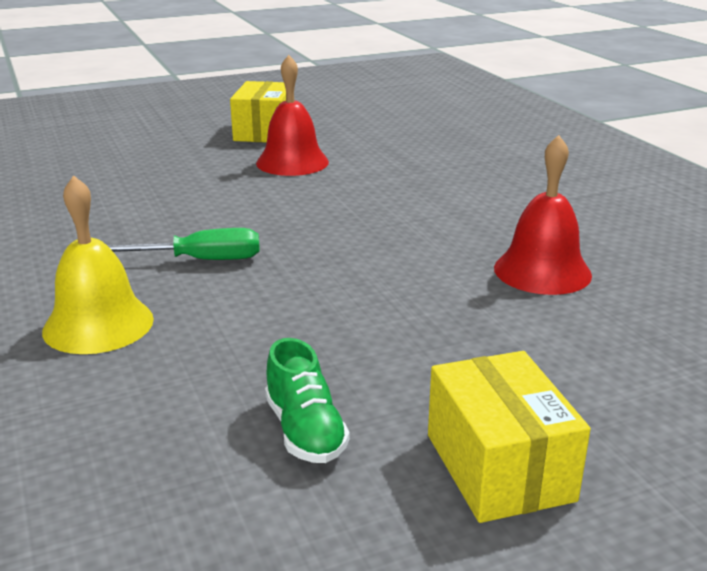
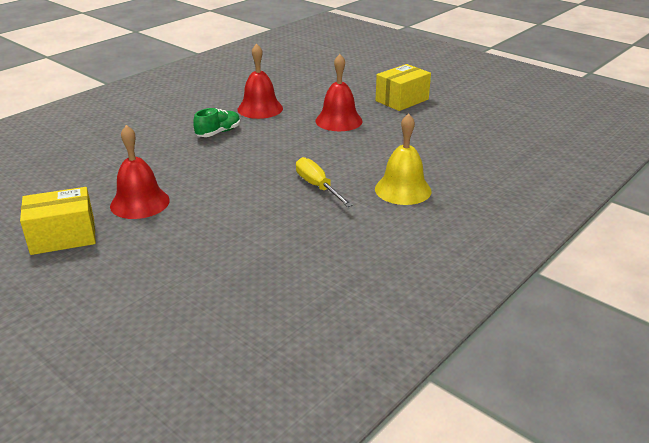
camera: 115 degrees left, 5 degrees up
green screwdriver [108,228,260,260] -> yellow screwdriver [296,157,353,207]
green shoe [265,338,350,463] -> green shoe moved to [193,108,241,137]
none -> red bell [315,54,363,131]

